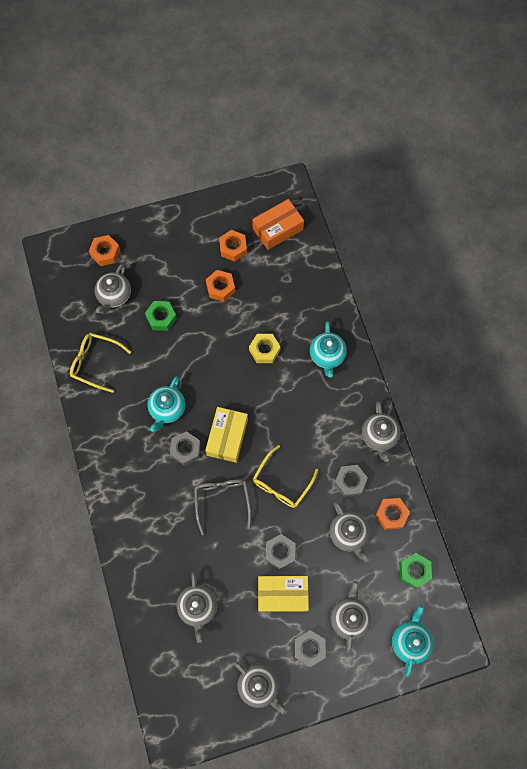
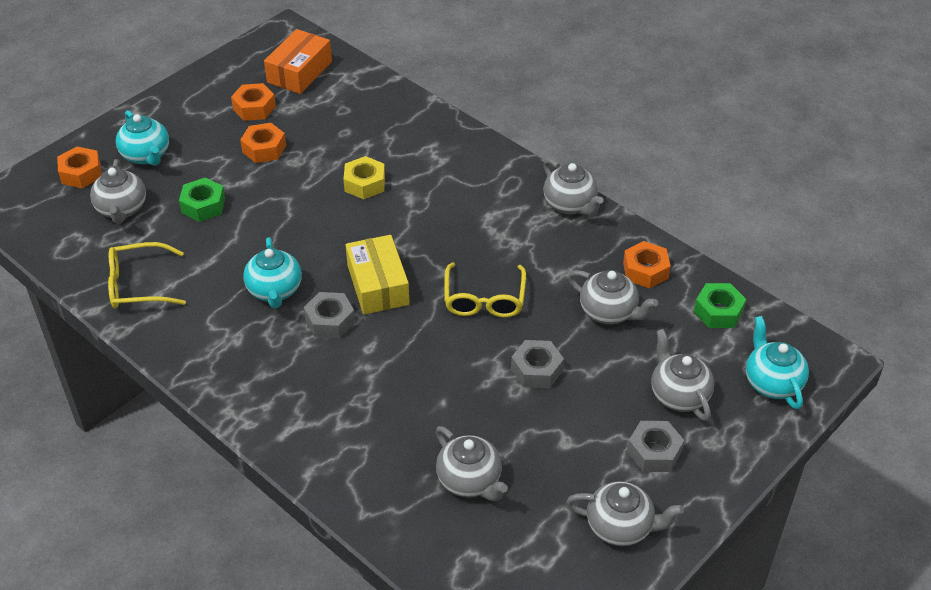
camera: 30 degrees left, 25 degrees down
grey glasses [194,479,251,535] -> none
yellow box [258,576,309,612] -> none
turquoise teapot [310,321,347,378] -> turquoise teapot moved to [116,110,169,166]
grey nut [334,465,368,497] -> none

